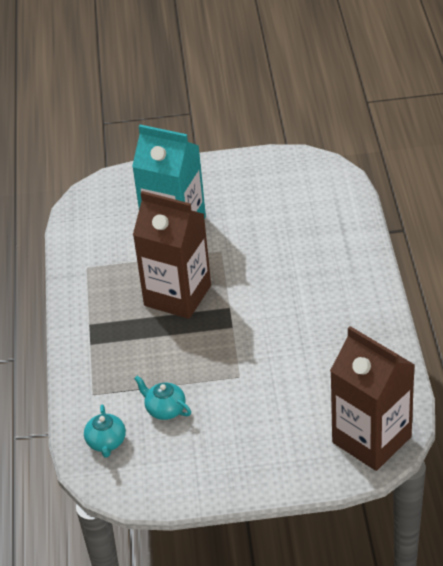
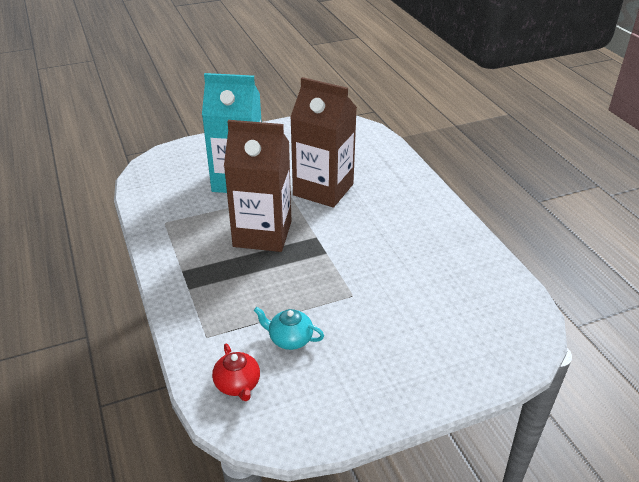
camera: 20 degrees left, 5 degrees down
turquoise teapot [84,404,126,458] -> red teapot [212,344,260,401]
brown carton [330,326,415,471] -> brown carton moved to [290,77,357,208]

